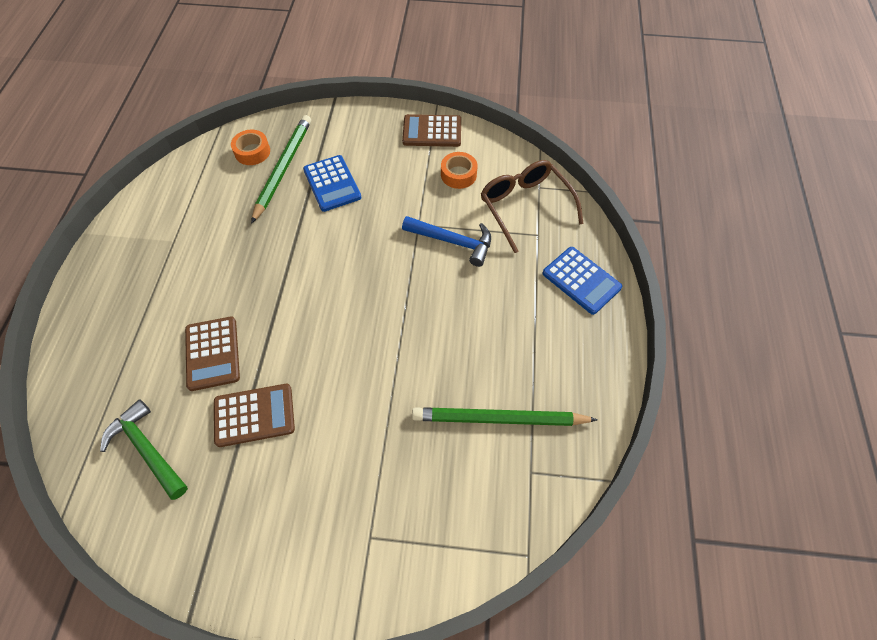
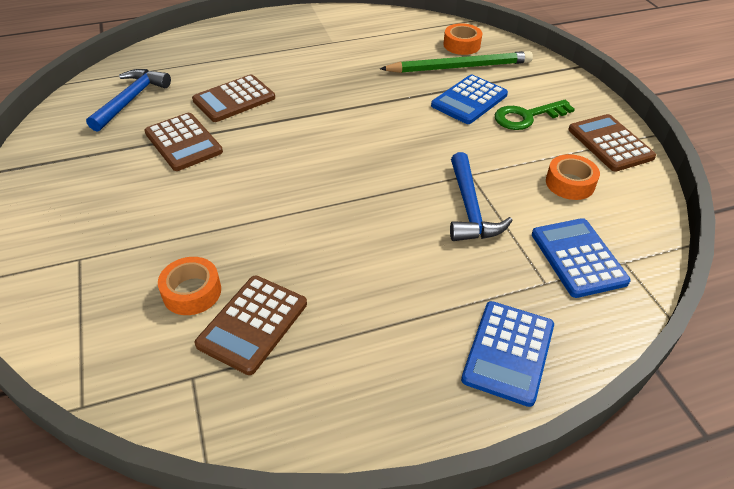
camera: 65 degrees right, 15 degrees down
green hammer [100,399,188,500] -> blue hammer [86,69,171,132]
green pencil [412,407,598,426] -> brown calculator [195,276,307,375]
brown glasses [481,160,584,253] -> blue calculator [532,218,631,298]
none -> orange tape [158,257,221,315]
none -> green key [495,100,575,130]

